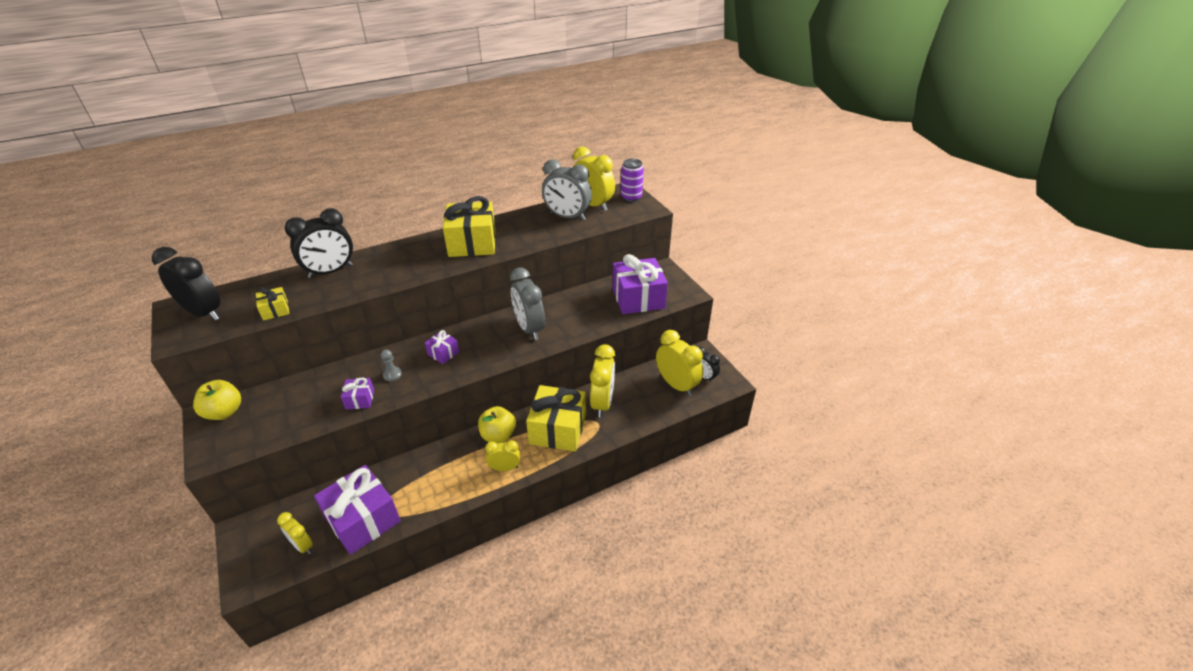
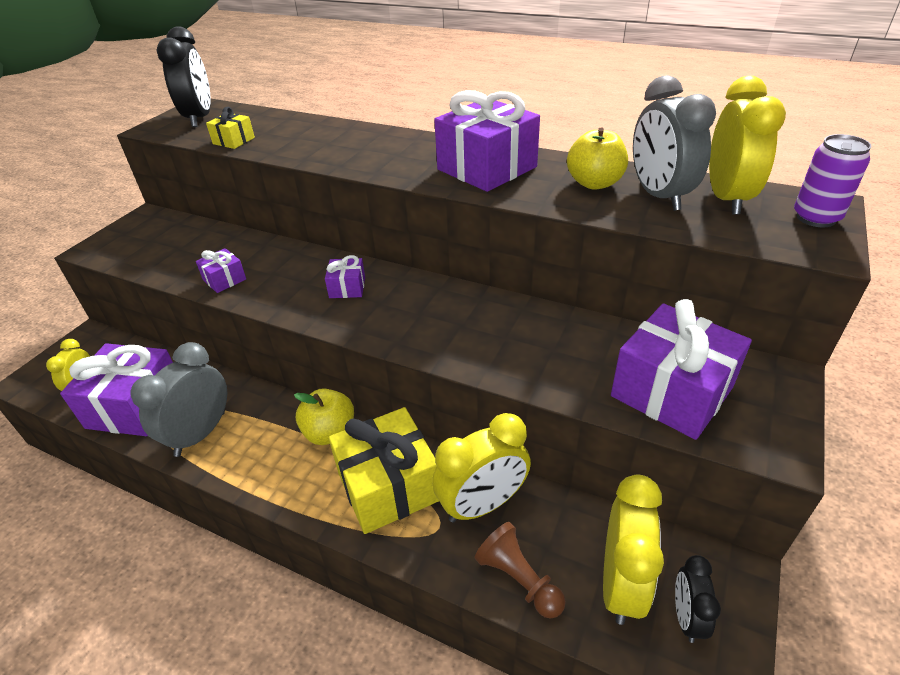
camera: 55 degrees right, 0 degrees up
yellow apple [193,380,241,420] -> yellow apple moved to [567,127,628,190]
black clock [285,208,353,278] -> none
grey pawn [381,349,402,381] -> none
yellow gift [443,196,496,257] -> purple gift [434,90,540,192]
yellow clock [485,440,520,471] -> none
grey clock [510,267,545,340] -> grey clock moved to [130,342,227,457]
none -> brown pawn [475,522,566,619]

